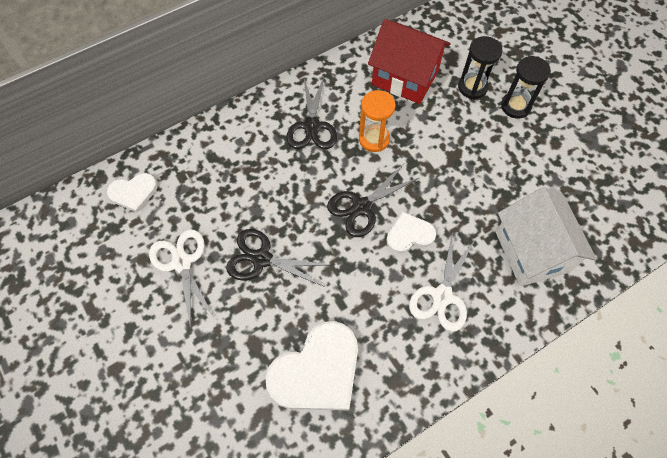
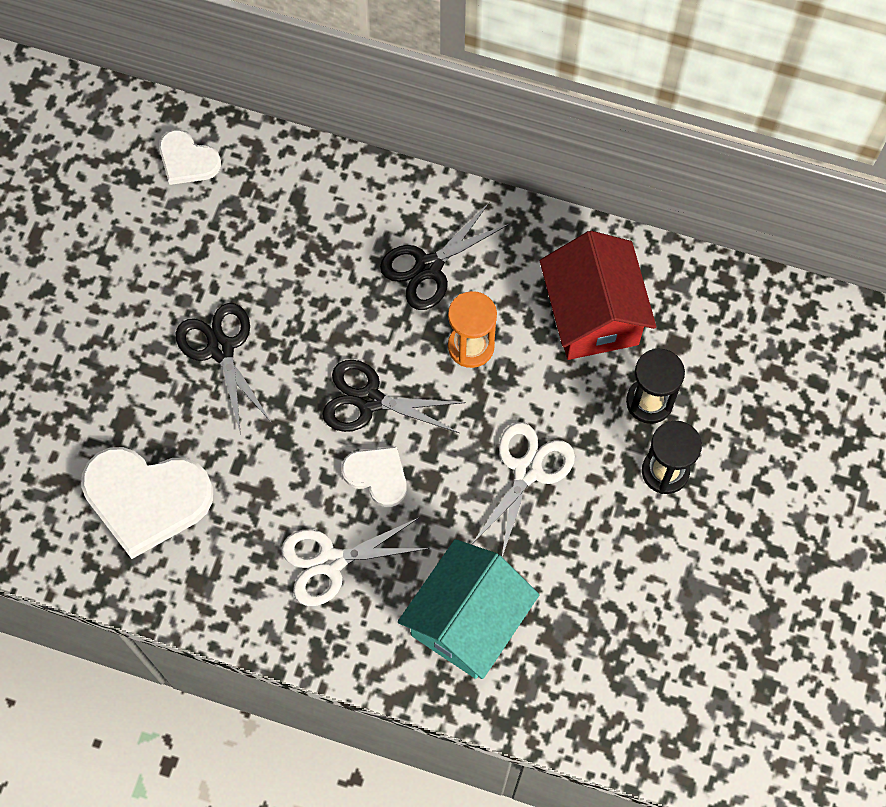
camera: 50 degrees right, 5 degrees up
white scissors [149,229,215,329] -> white scissors moved to [471,422,575,557]
white house [496,187,596,286] -> turquoise house [398,539,540,679]

